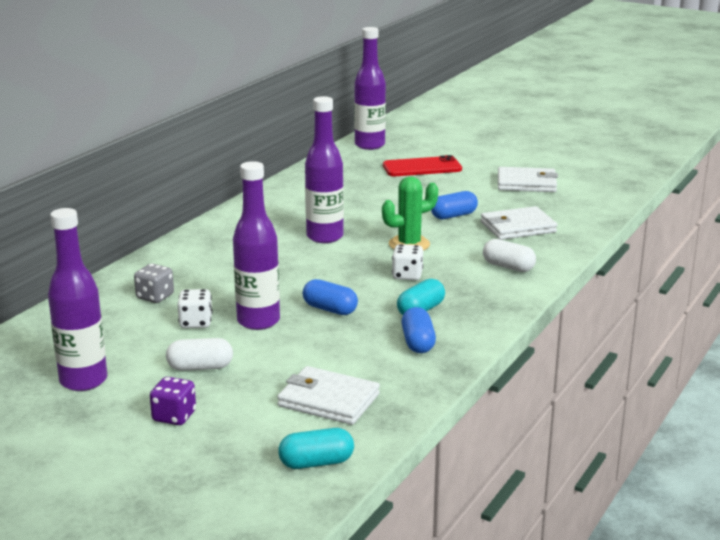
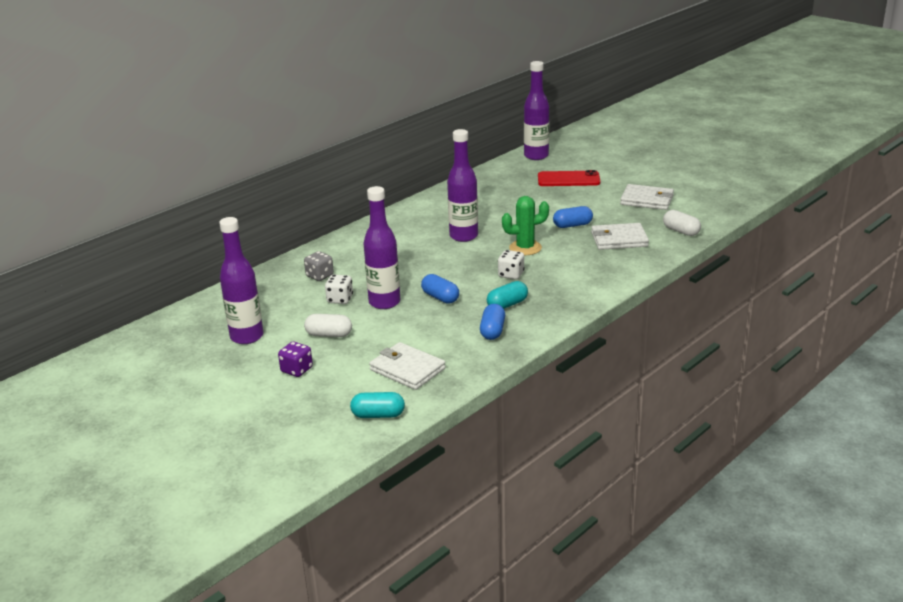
camera: 15 degrees right, 5 degrees up
white capsule [483,239,536,272] -> white capsule moved to [663,210,701,236]

